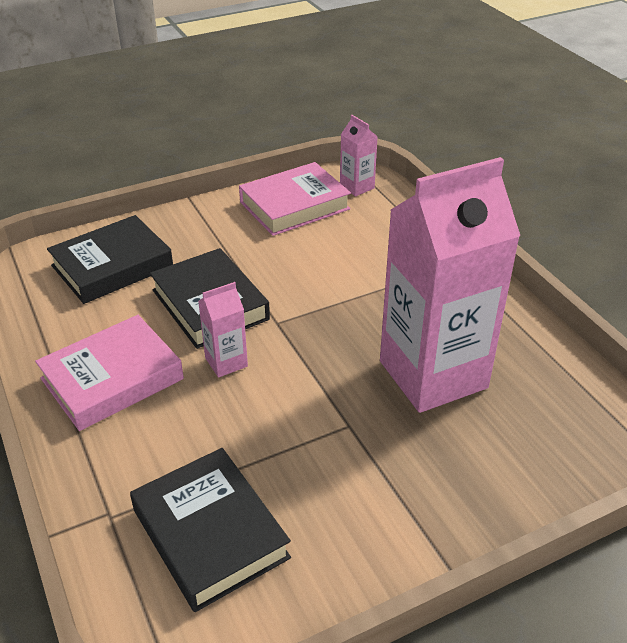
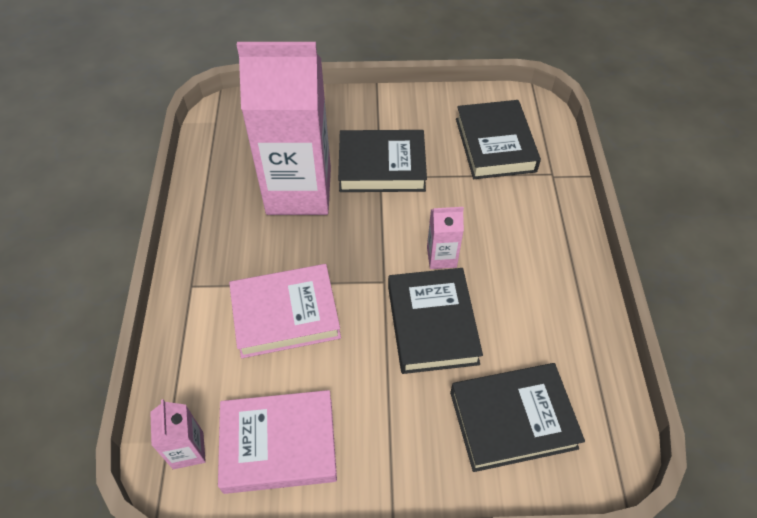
camera: 155 degrees left, 15 degrees up
pink book [35,315,184,431] -> pink book moved to [229,264,341,358]
none -> black book [338,130,427,192]

